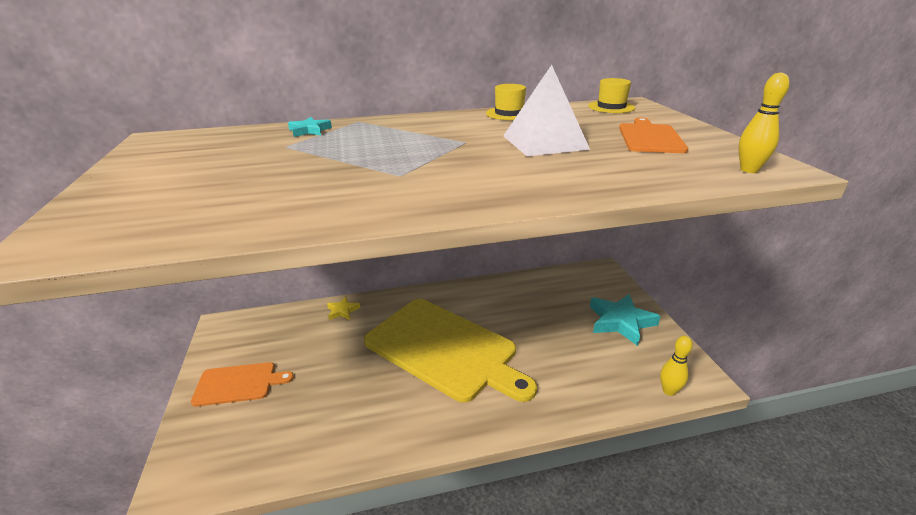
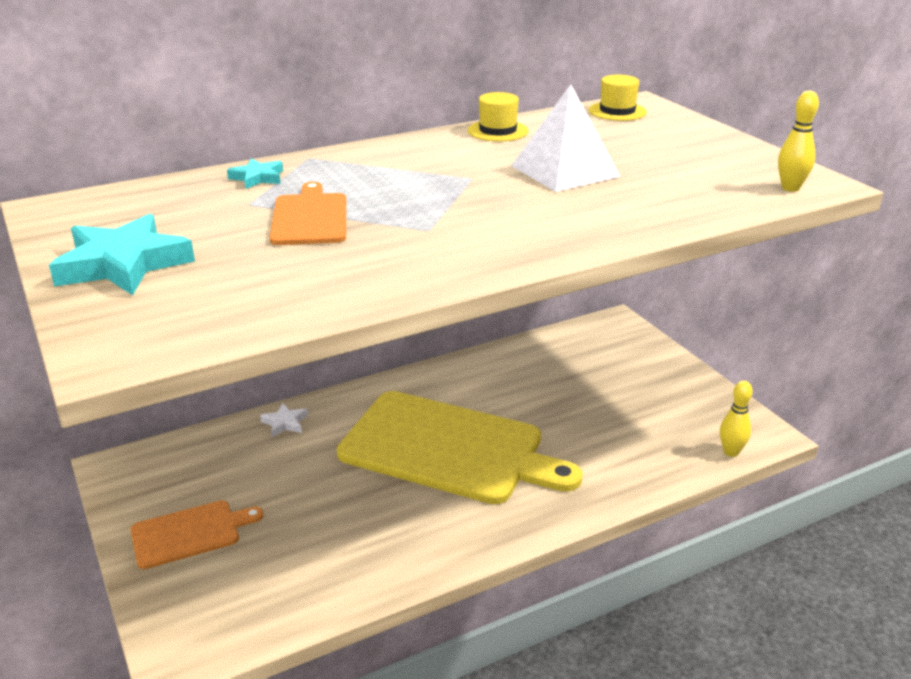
camera: 15 degrees left, 0 degrees up
yellow star [327,296,360,320] -> white star [260,403,308,437]
turquoise star [590,294,661,346] -> turquoise star moved to [49,214,195,295]
orange cutting board [619,118,688,153] -> orange cutting board moved to [270,182,346,245]

